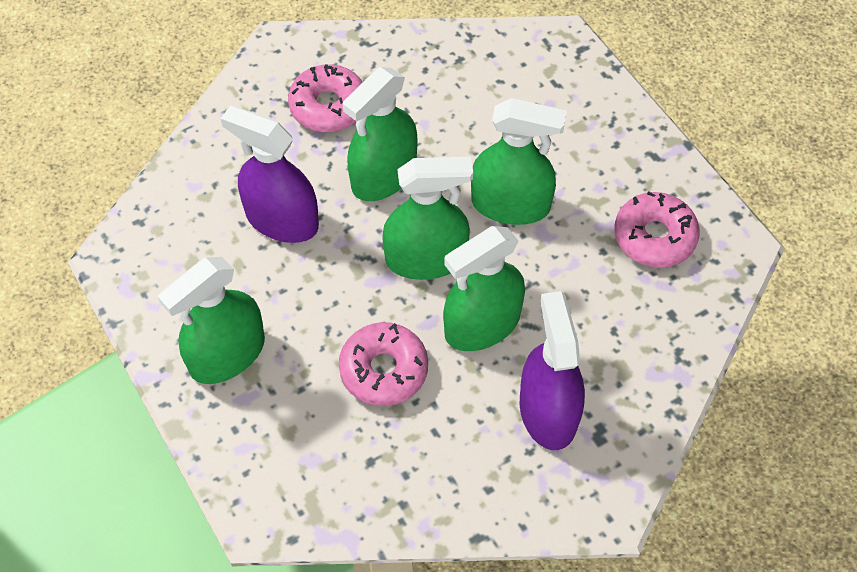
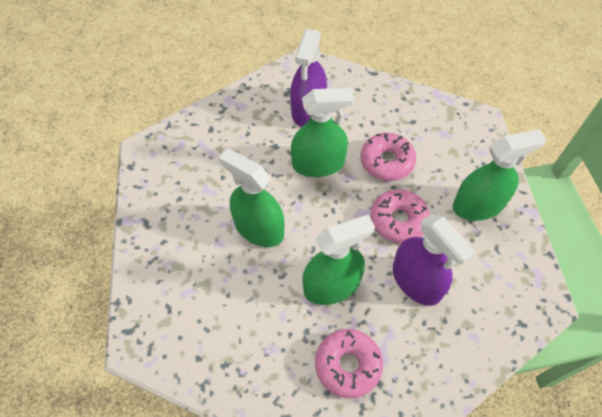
camera: 155 degrees left, 0 degrees up
green spray bottle [382,157,473,280] -> none
pink donut [614,191,700,268] -> pink donut moved to [371,189,430,243]

